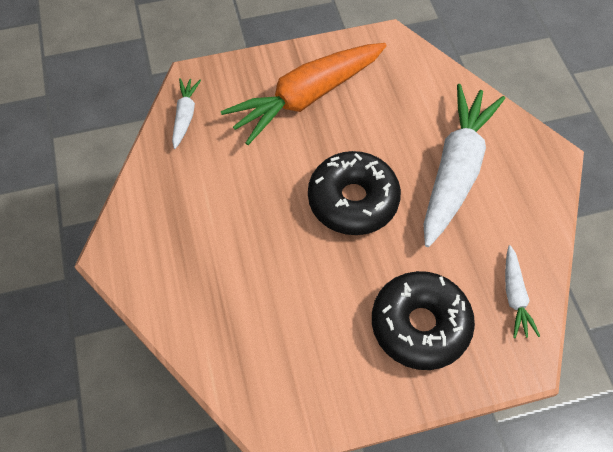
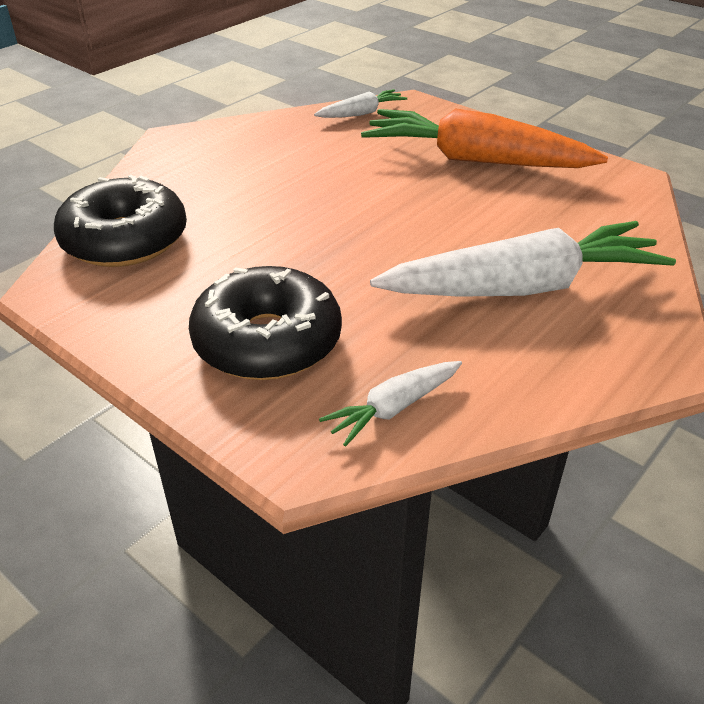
camera: 55 degrees right, 20 degrees down
black donut [308,151,401,235] -> black donut moved to [54,175,187,267]

